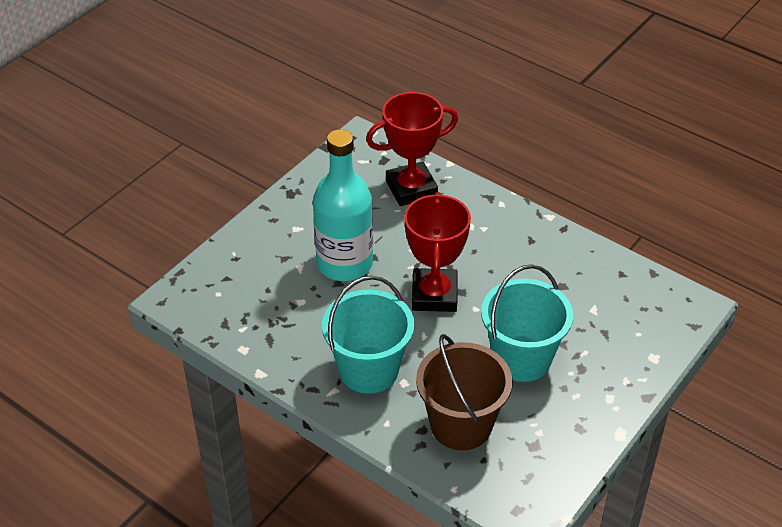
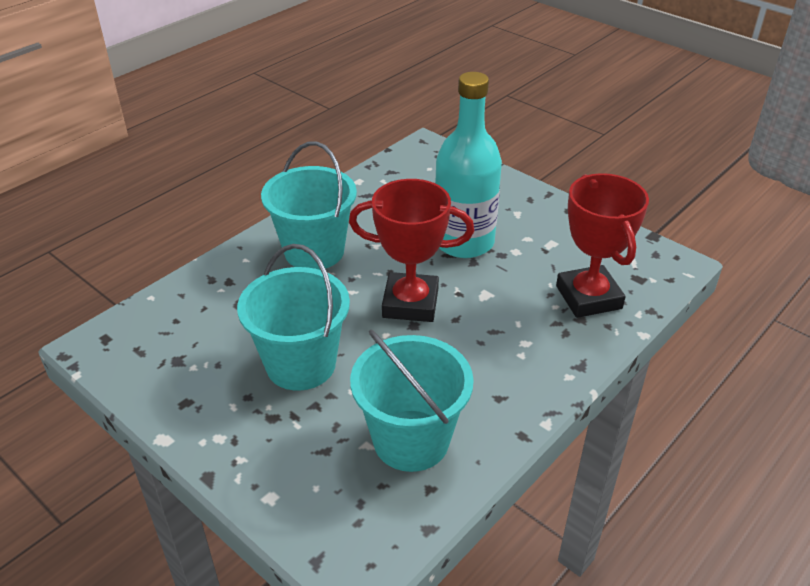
camera: 95 degrees right, 5 degrees down
brown bucket [416,334,513,450] -> none
none -> turquoise bucket [350,330,474,472]

